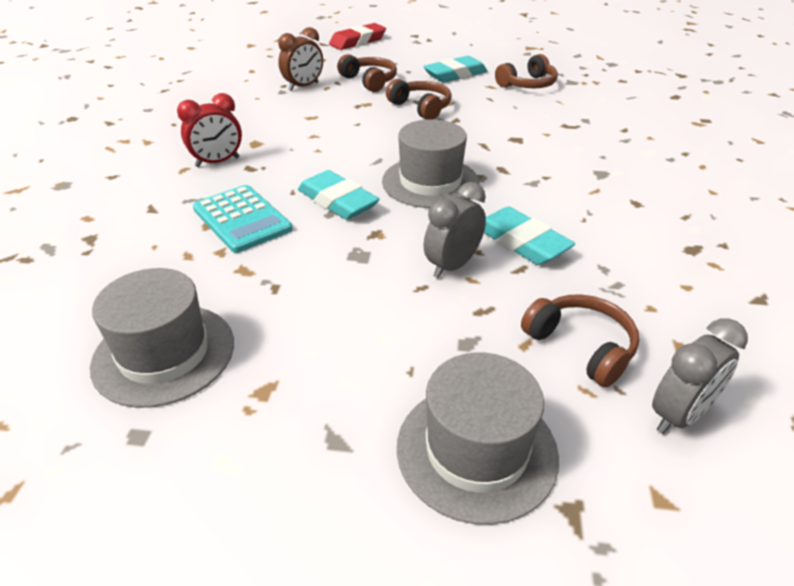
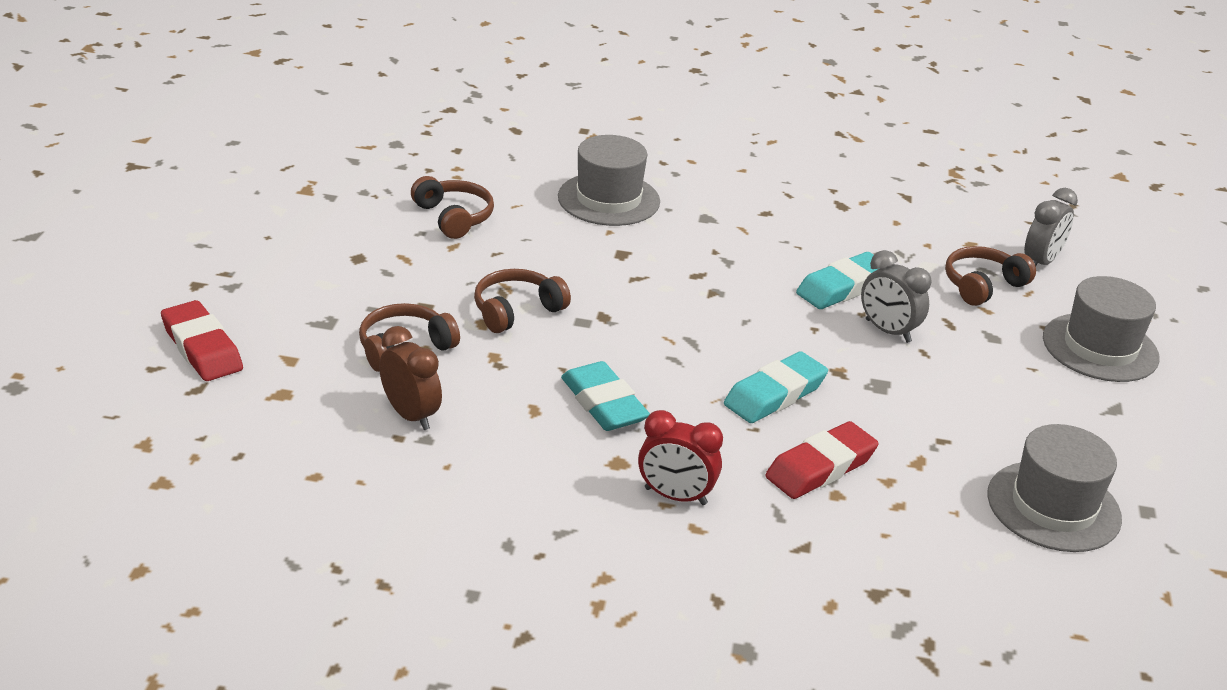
camera: 90 degrees left, 5 degrees down
red clock [177,93,242,167] -> red clock turned 135 degrees clockwise [638,410,723,505]
turquoise calculator [193,185,293,253] -> red eraser [765,421,879,499]
grey hat [382,119,480,208] -> grey hat moved to [558,135,660,226]
turquoise eraser [423,56,487,83] -> turquoise eraser moved to [561,361,650,431]
grey clock [652,318,748,434] -> grey clock turned 75 degrees clockwise [1024,188,1078,266]

